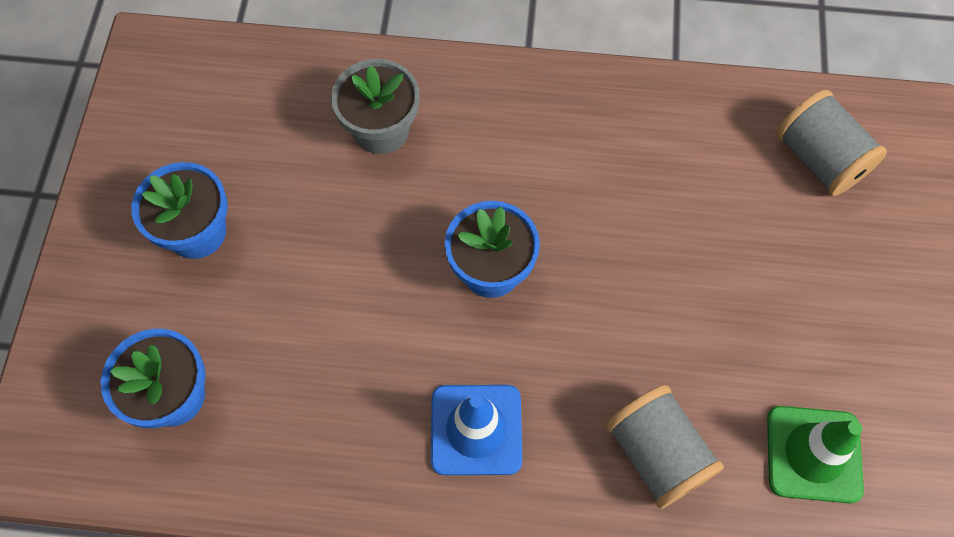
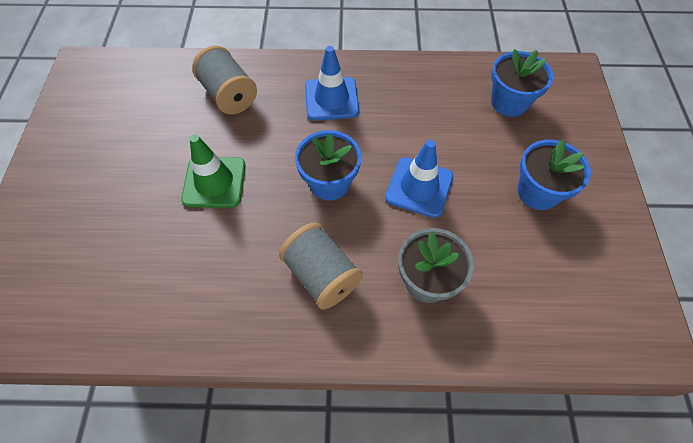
camera: 175 degrees right, 5 degrees down
green traffic cone [767,406,864,503] -> green traffic cone moved to [181,135,245,208]
grey spool [776,90,887,196] -> grey spool moved to [279,223,363,310]
none -> blue traffic cone [385,140,453,218]

